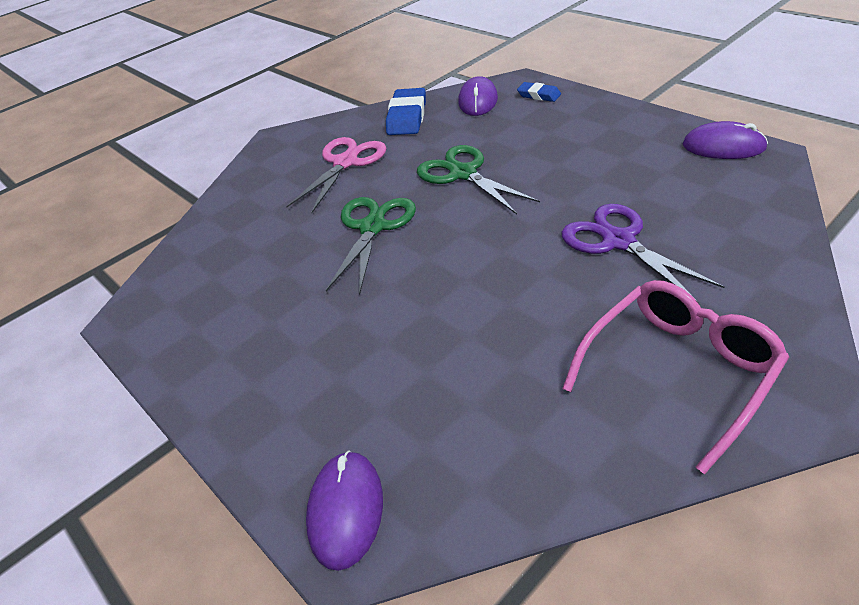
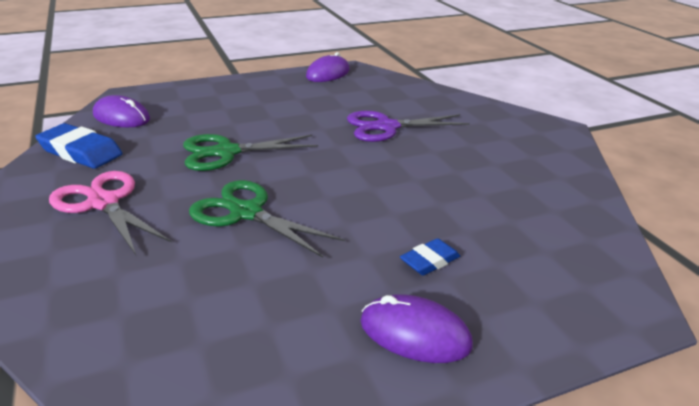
camera: 75 degrees left, 10 degrees down
purple mouse [306,451,383,571] -> purple mouse moved to [360,294,473,363]
blue eraser [517,82,561,102] -> blue eraser moved to [400,238,460,275]
pink glasses [562,280,789,474] -> none

